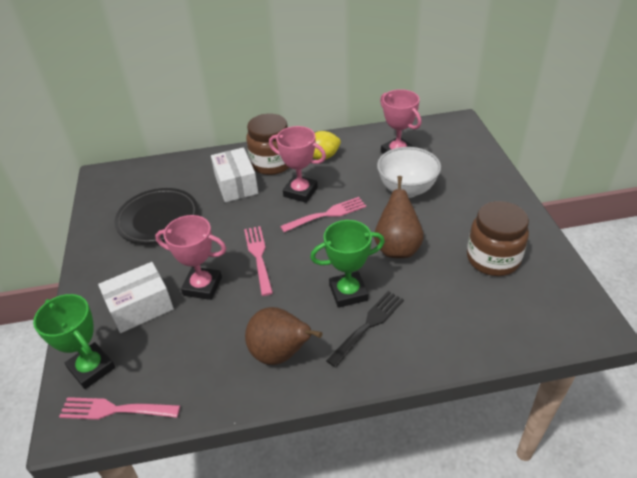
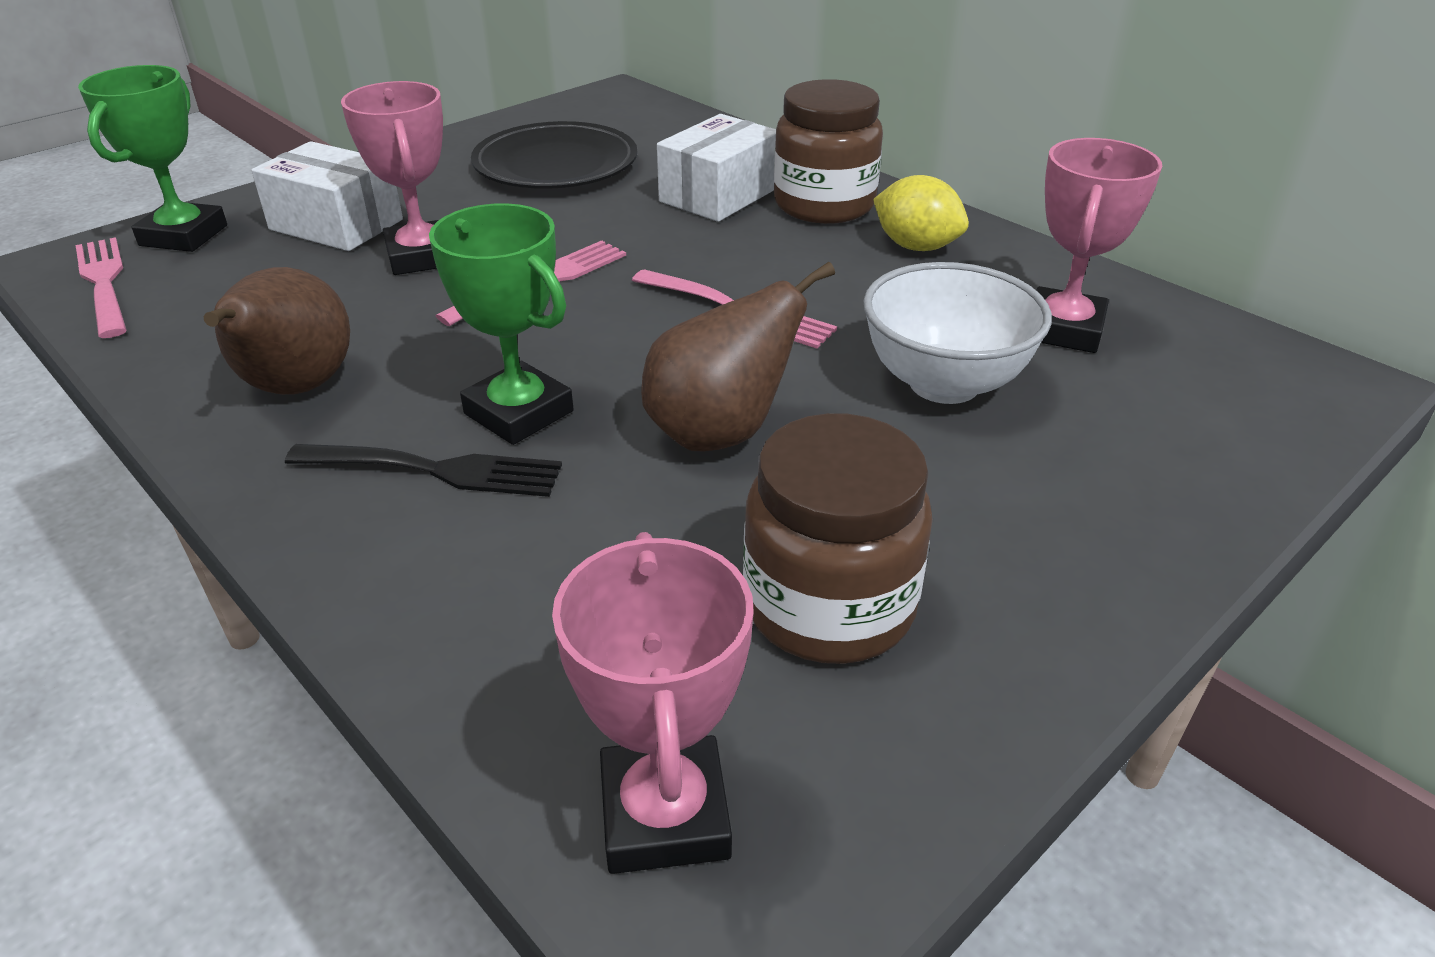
camera: 55 degrees right, 5 degrees down
pink trophy [269,126,326,203] -> pink trophy moved to [552,532,754,874]

